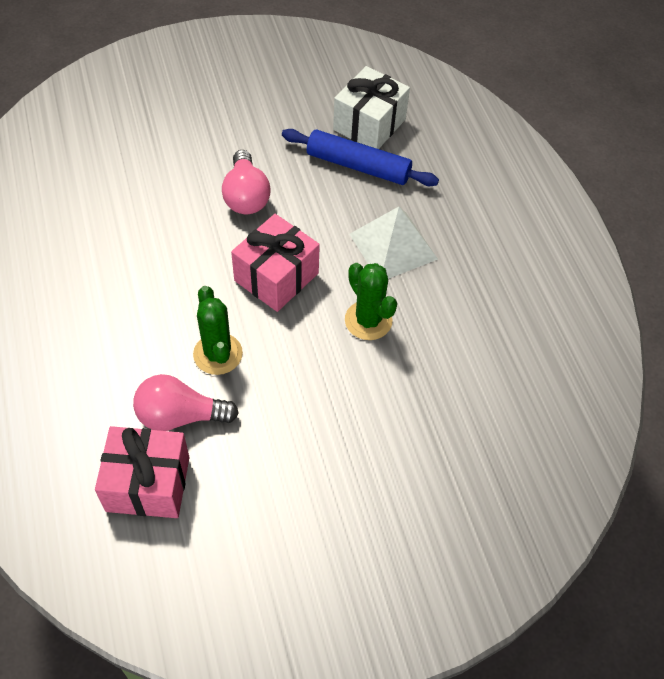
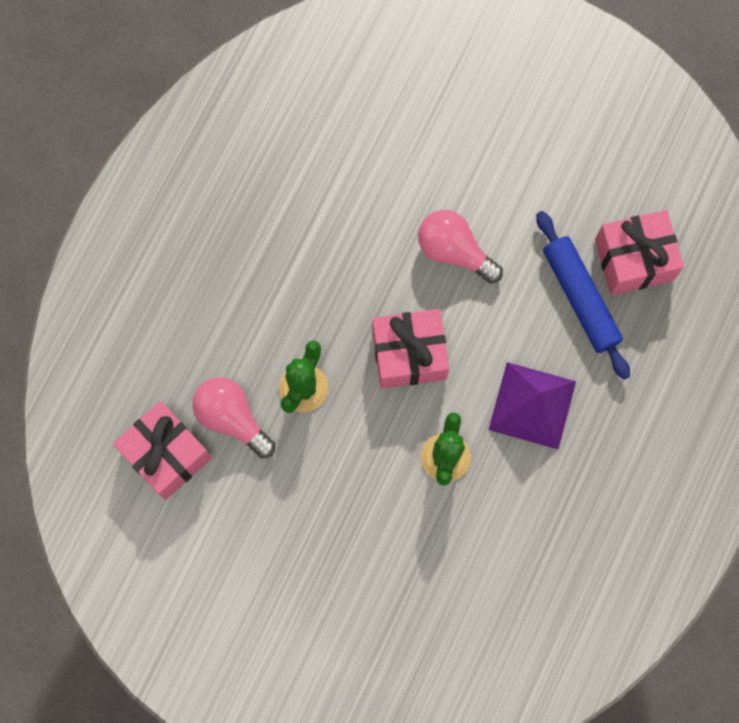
camera: 45 degrees right, 20 degrees up
pink light bulb [222,150,271,214] -> pink light bulb turned 90 degrees clockwise [418,210,503,284]
white gift [333,66,410,149] -> pink gift [595,210,684,295]
white pyramid [349,207,438,279] -> purple pyramid [489,362,576,449]

